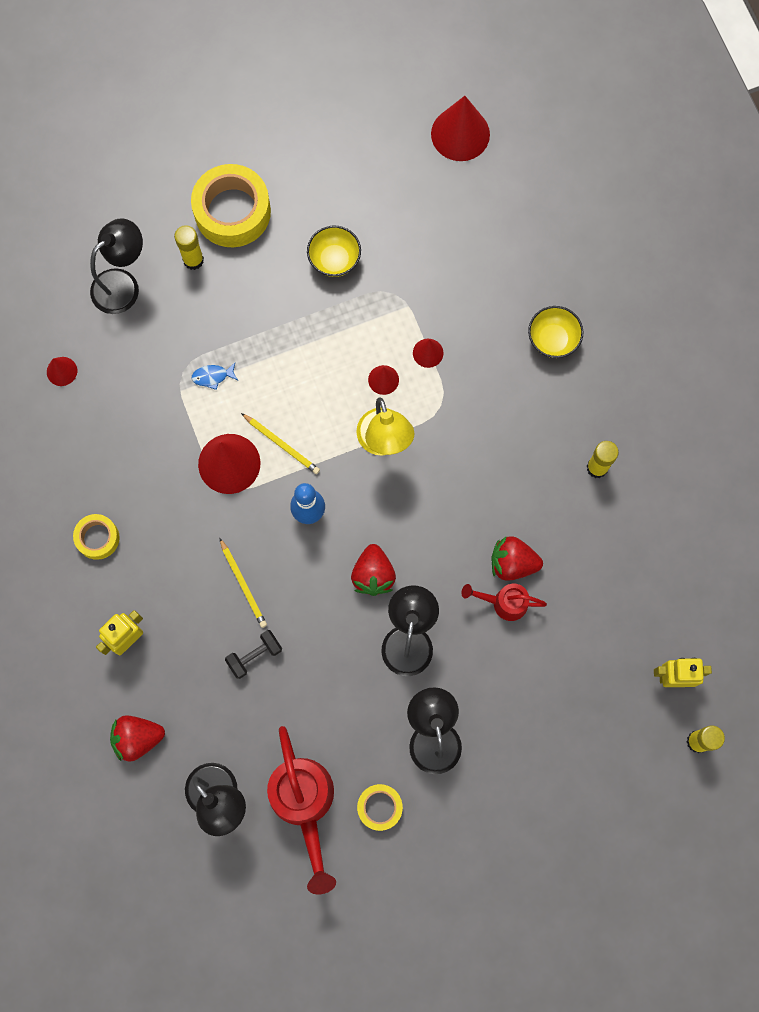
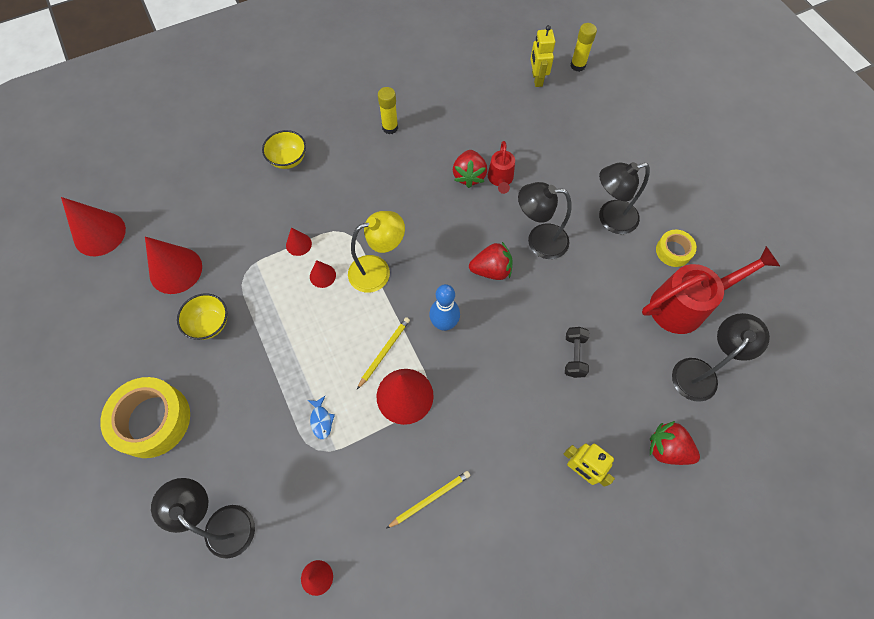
camera: 95 degrees left, 10 degrees down
yellow tape [73,514,120,560] -> none
red strawberry [110,715,165,762] -> red strawberry turned 135 degrees clockwise [650,421,700,465]
yellow glue stick [174,225,204,270] -> none
yellow pencil [219,538,267,628] -> yellow pencil moved to [386,471,471,529]
black dumbbell [225,630,282,679] -> black dumbbell turned 45 degrees clockwise [565,327,589,378]
none -> red cone [145,237,202,294]

